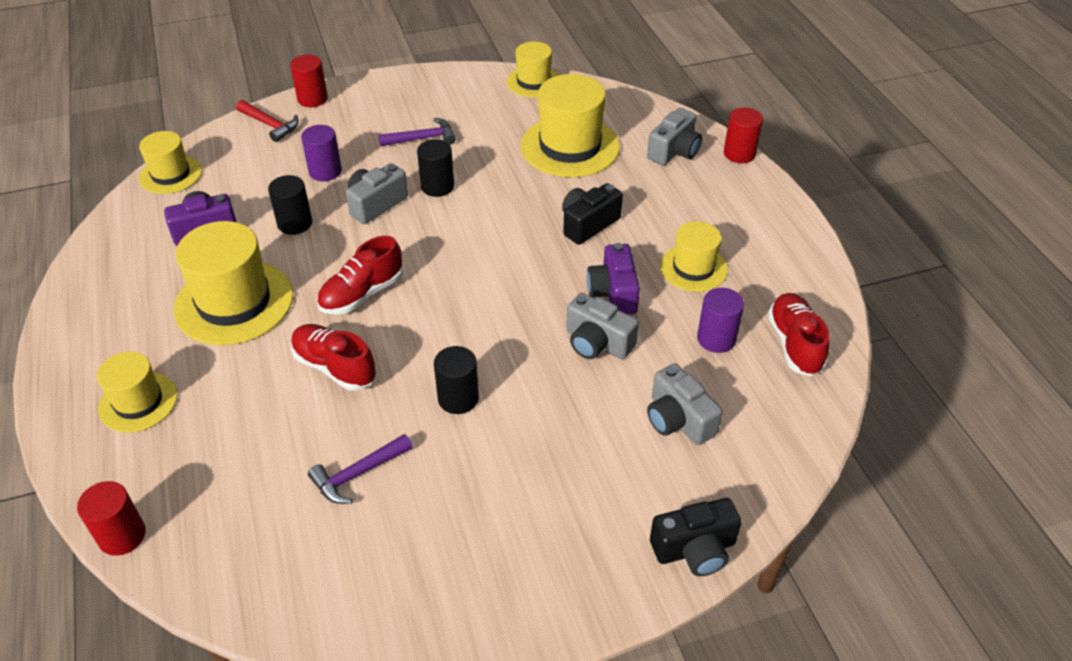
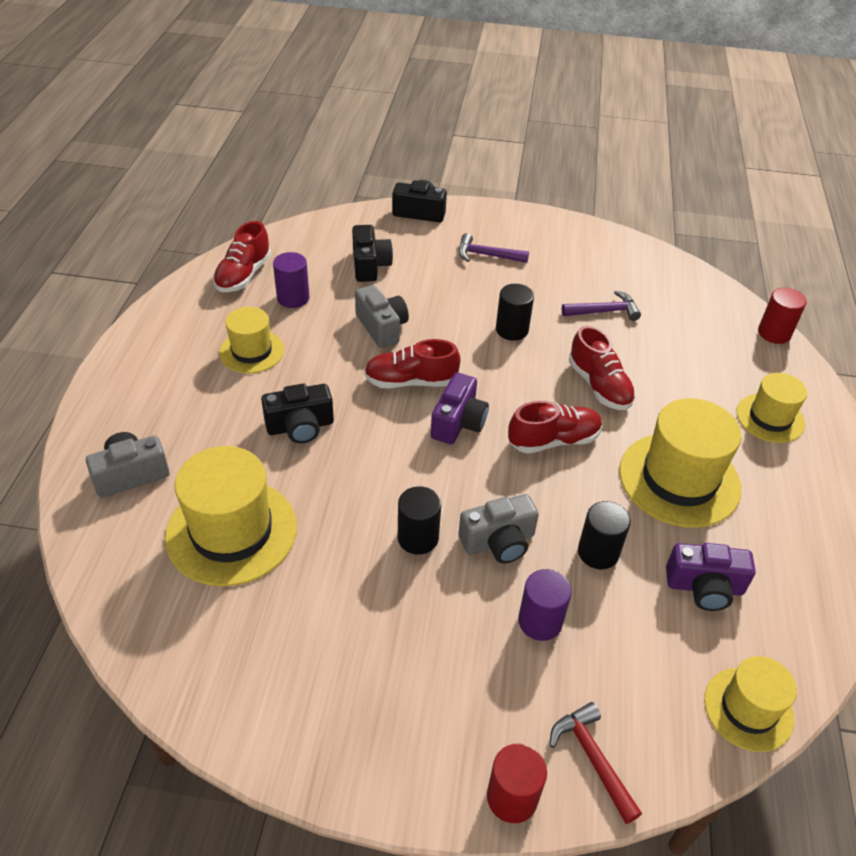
camera: 155 degrees left, 0 degrees up
purple hammer [379,118,456,146] -> purple hammer moved to [458,233,529,263]
yellow hat [506,41,558,97] -> none
purple camera [587,243,640,315] -> purple camera moved to [431,372,489,444]
grey camera [647,363,723,445] -> black camera [352,225,393,282]
red cylinder [724,108,763,163] -> none
none -> red shoe [364,339,460,388]

